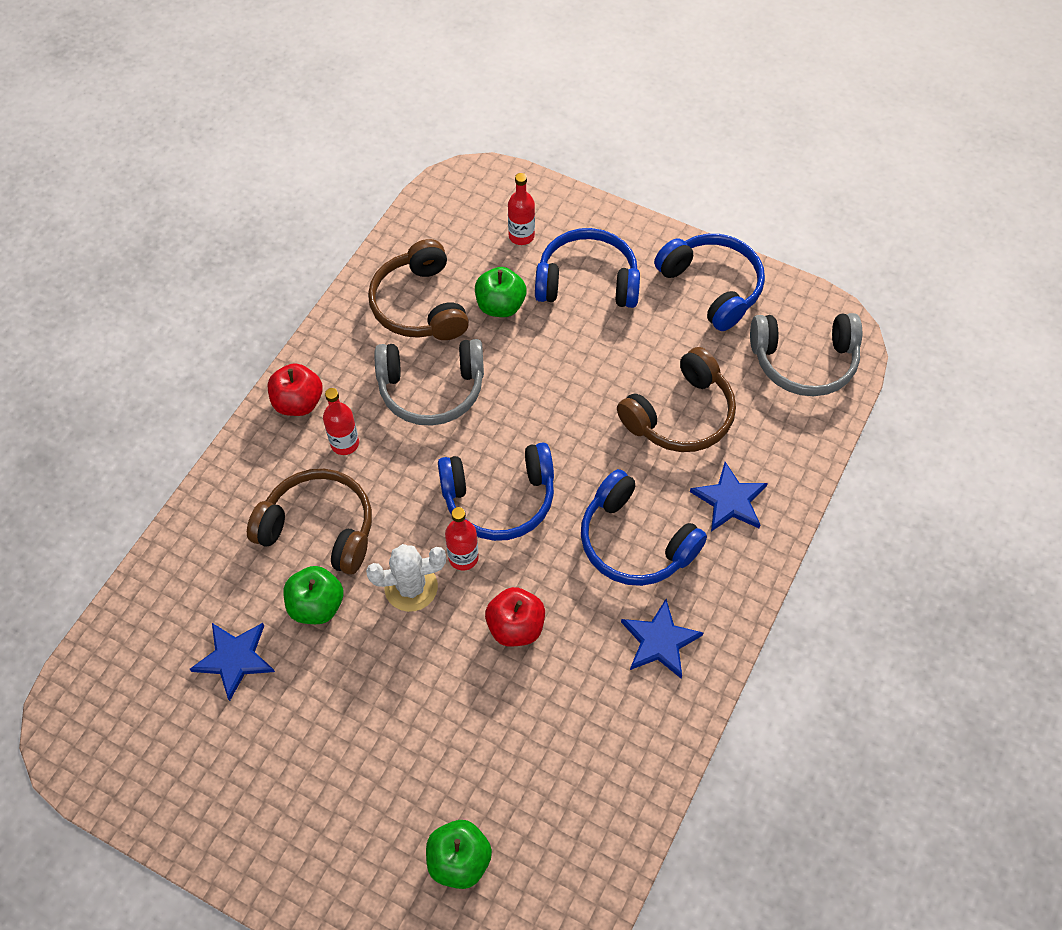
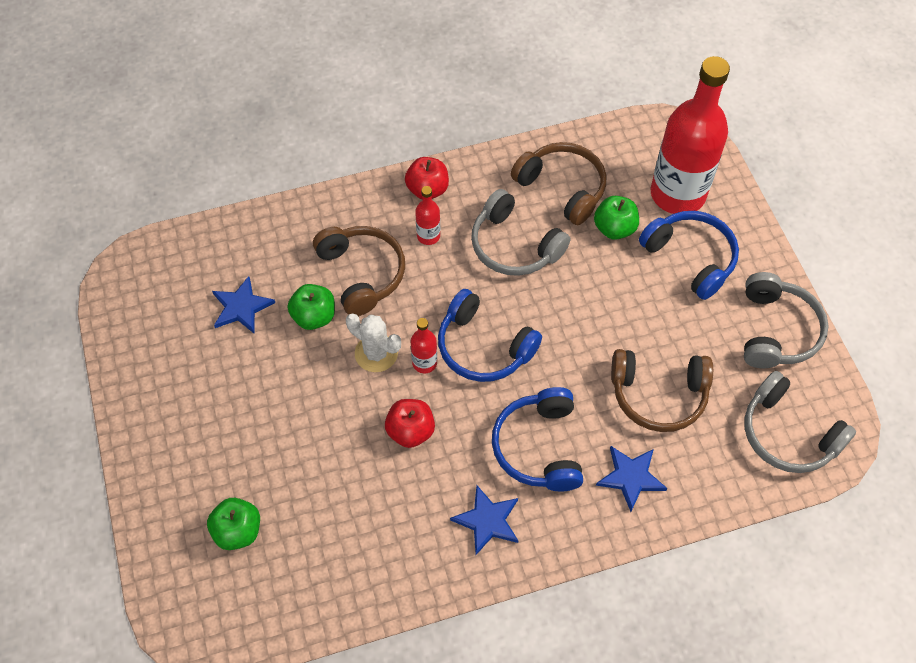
camera: 45 degrees right, 0 degrees up
brown headphones [368,239,469,340] -> brown headphones turned 105 degrees clockwise [511,142,606,225]
red bottle [508,173,535,245] -> red bottle [651,56,730,214], size x2.43
blue headphones [654,234,765,331] -> grey headphones [744,272,828,368]

